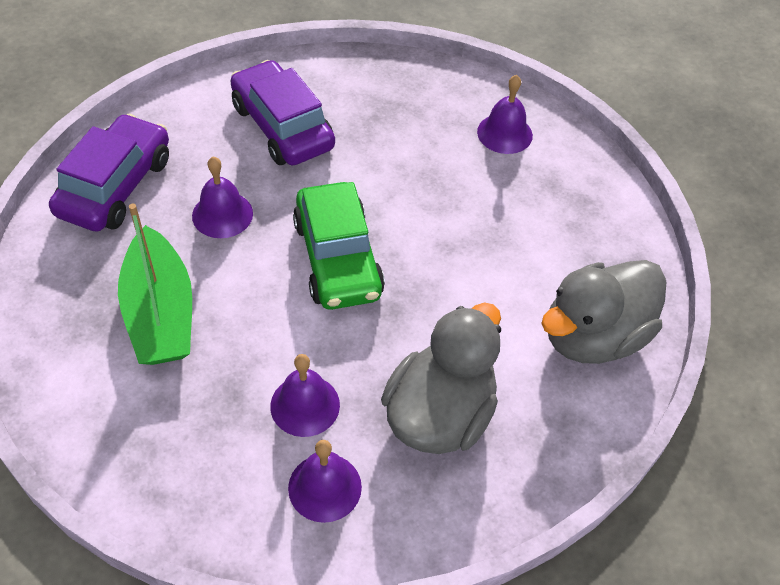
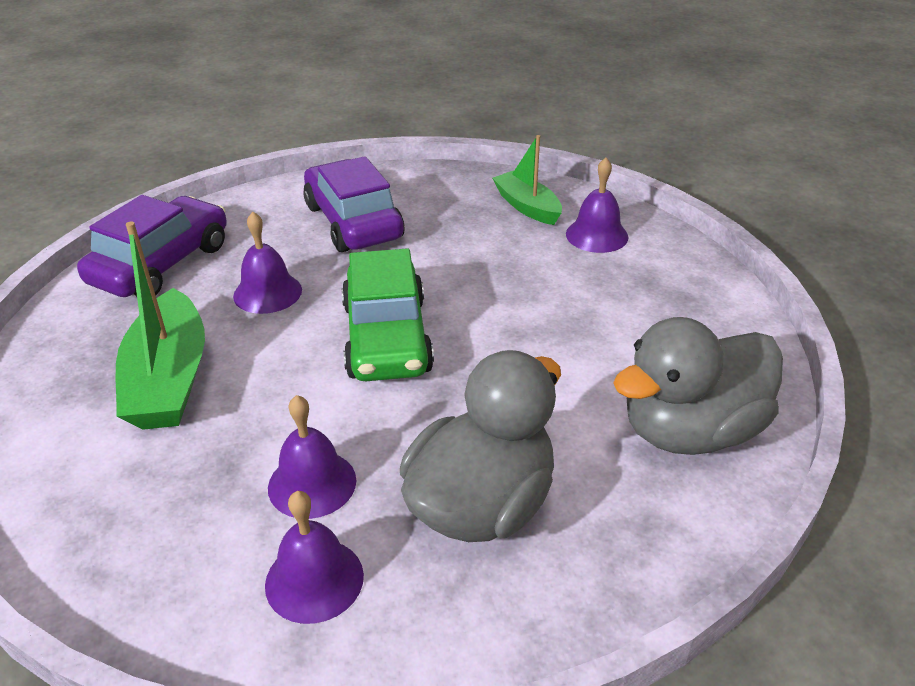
camera: 10 degrees right, 15 degrees down
none -> green boat [492,135,562,225]

